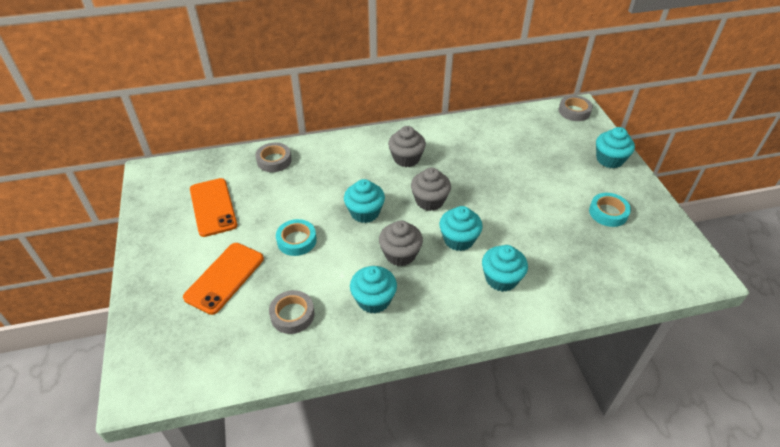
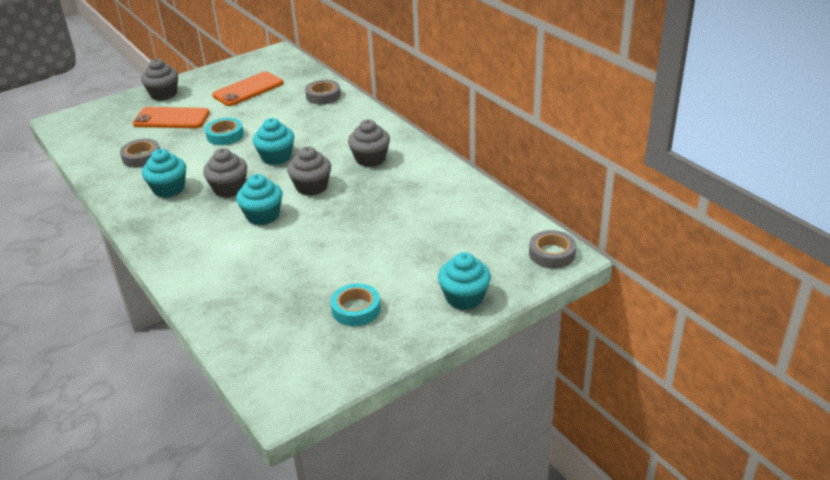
camera: 70 degrees right, 10 degrees down
turquoise cupcake [482,245,528,292] -> none
none -> grey cupcake [141,59,178,100]

